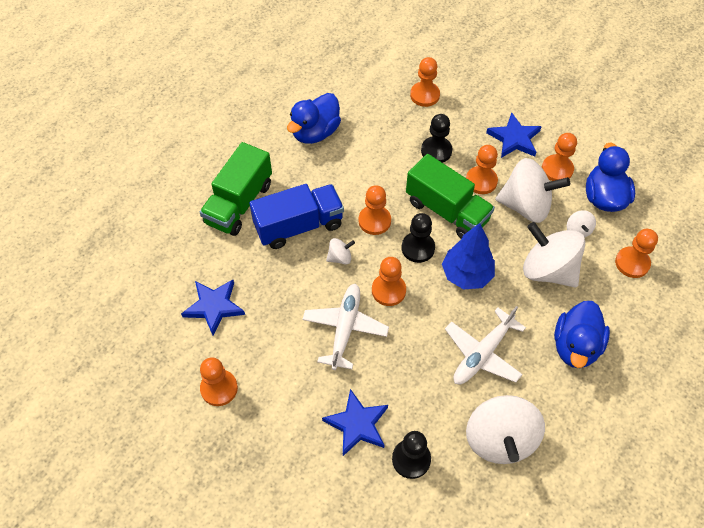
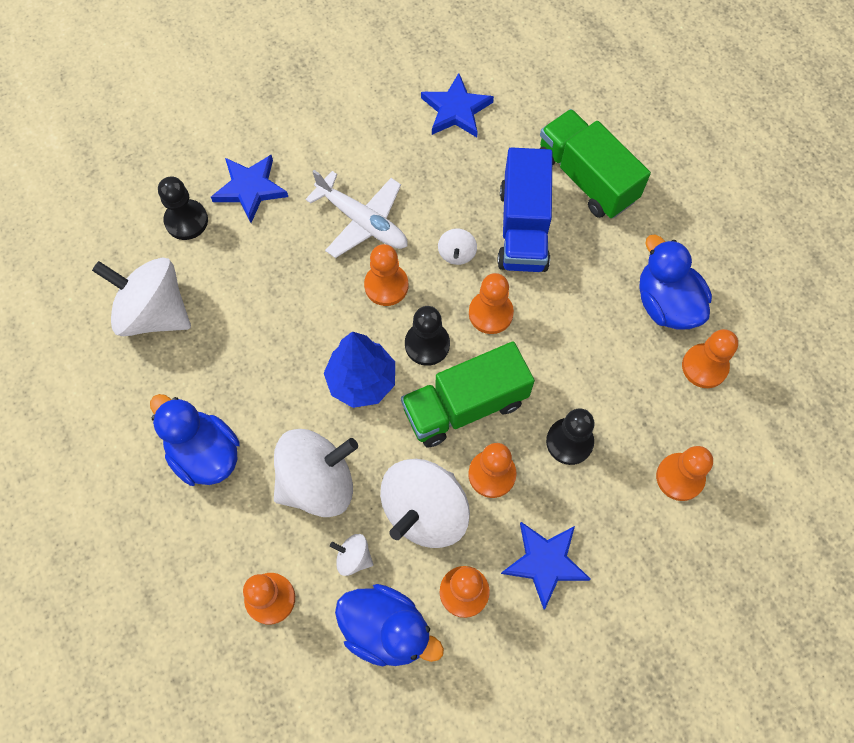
camera: 115 degrees right, 10 degrees up
orange pawn [200,357,238,406] -> orange pawn moved to [682,329,738,388]
white plane [445,306,526,384] -> none

